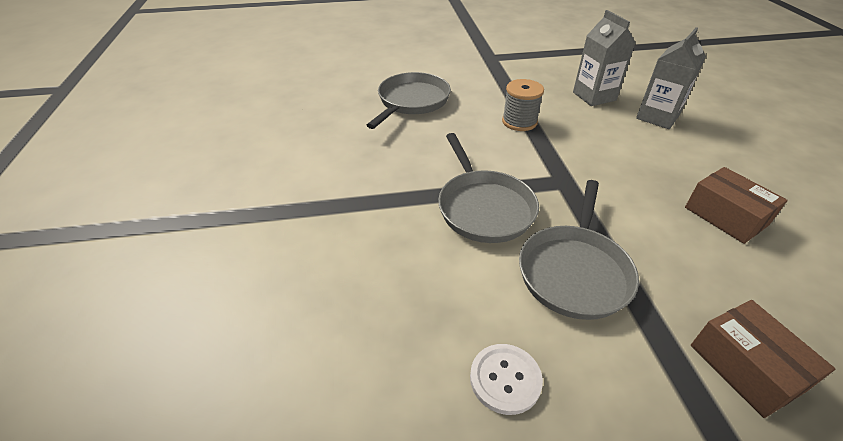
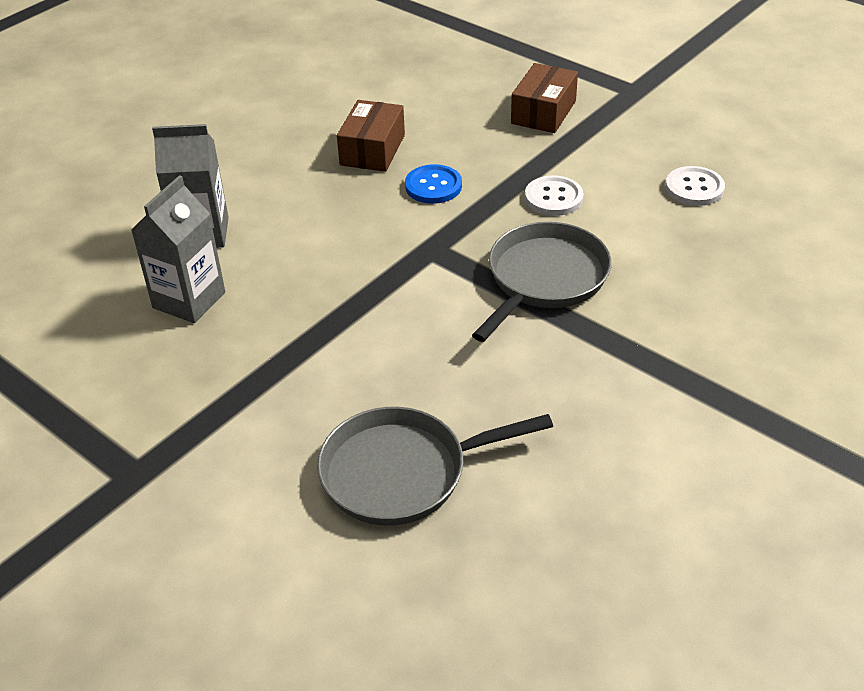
camera: 130 degrees left, 0 degrees up
grey spool [502,79,544,131] -> none
grey pan [519,180,639,320] -> white button [525,175,584,216]
none -> blue button [405,164,462,204]

